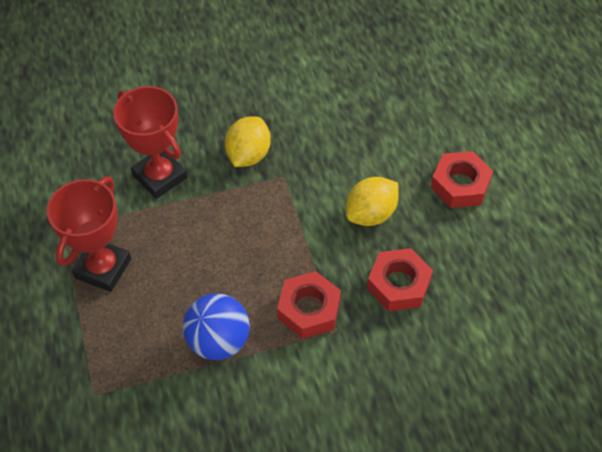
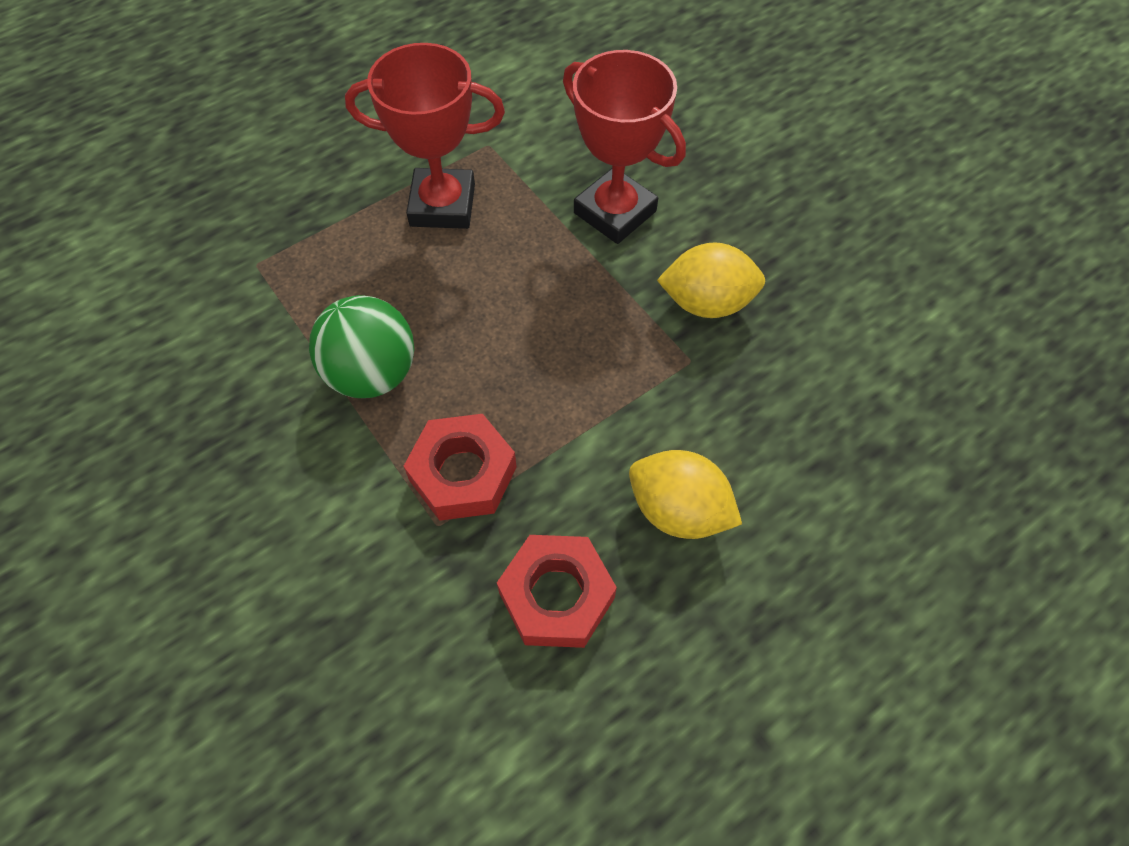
camera: 70 degrees right, 5 degrees up
red trophy [113,86,187,199] -> red trophy turned 75 degrees counterclockwise [563,50,686,244]
blue ball [183,293,250,360] -> green ball [309,295,414,398]
red nut [431,151,493,208] -> none

